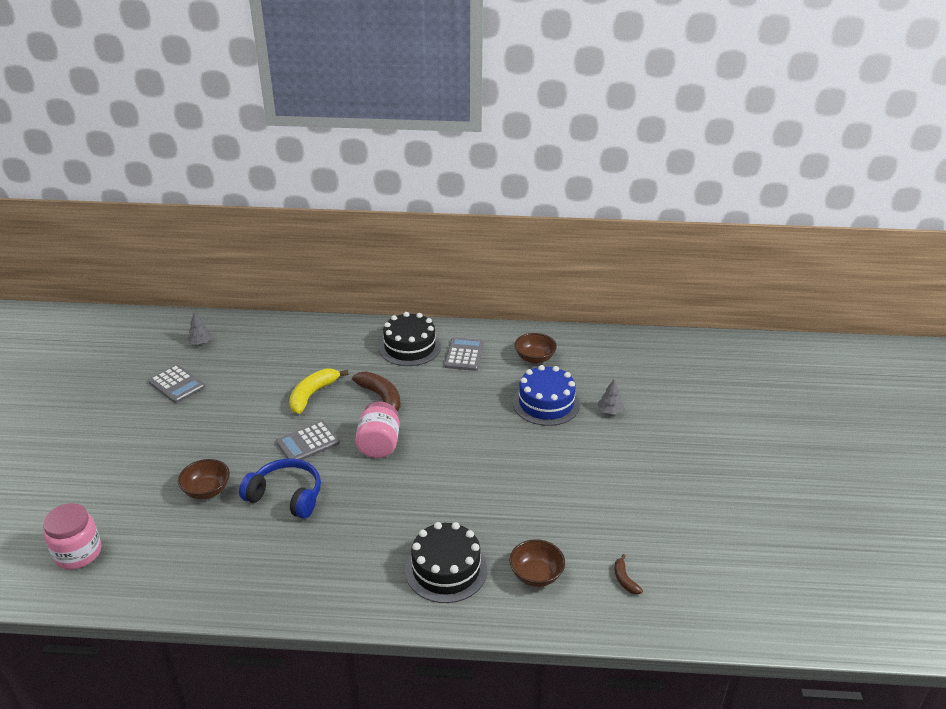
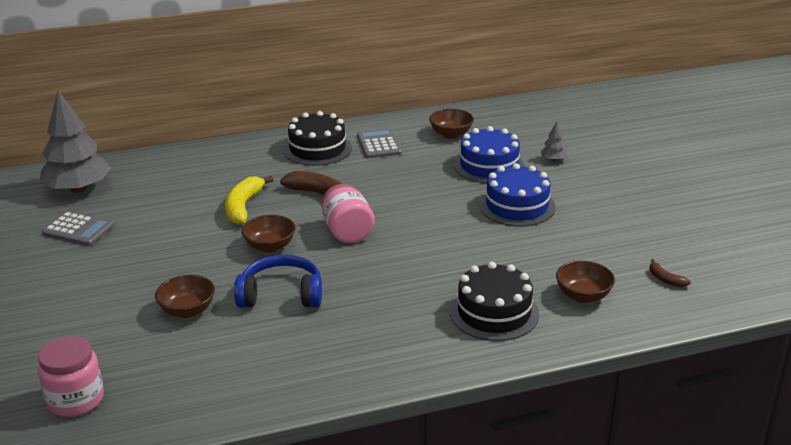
camera: 20 degrees left, 5 degrees down
grey tree [187,312,212,344] -> grey tree [39,90,111,193], size x2.43
grey calculator [276,421,340,460] -> brown bowl [241,215,296,253]
none -> blue cake [479,163,556,227]

